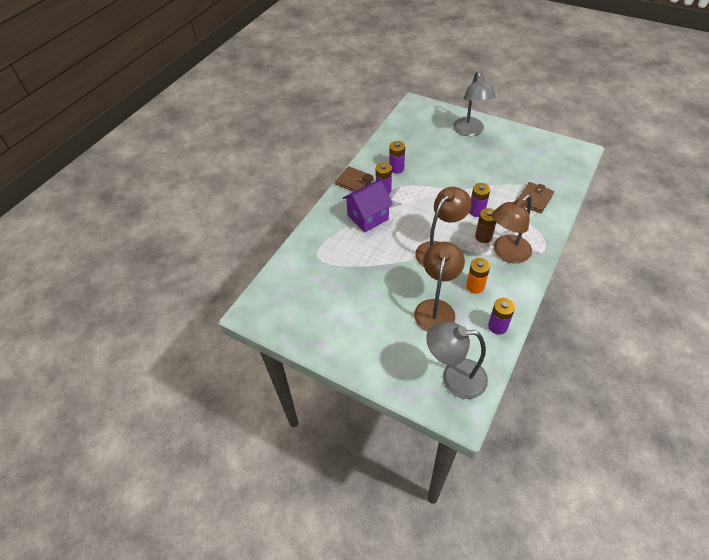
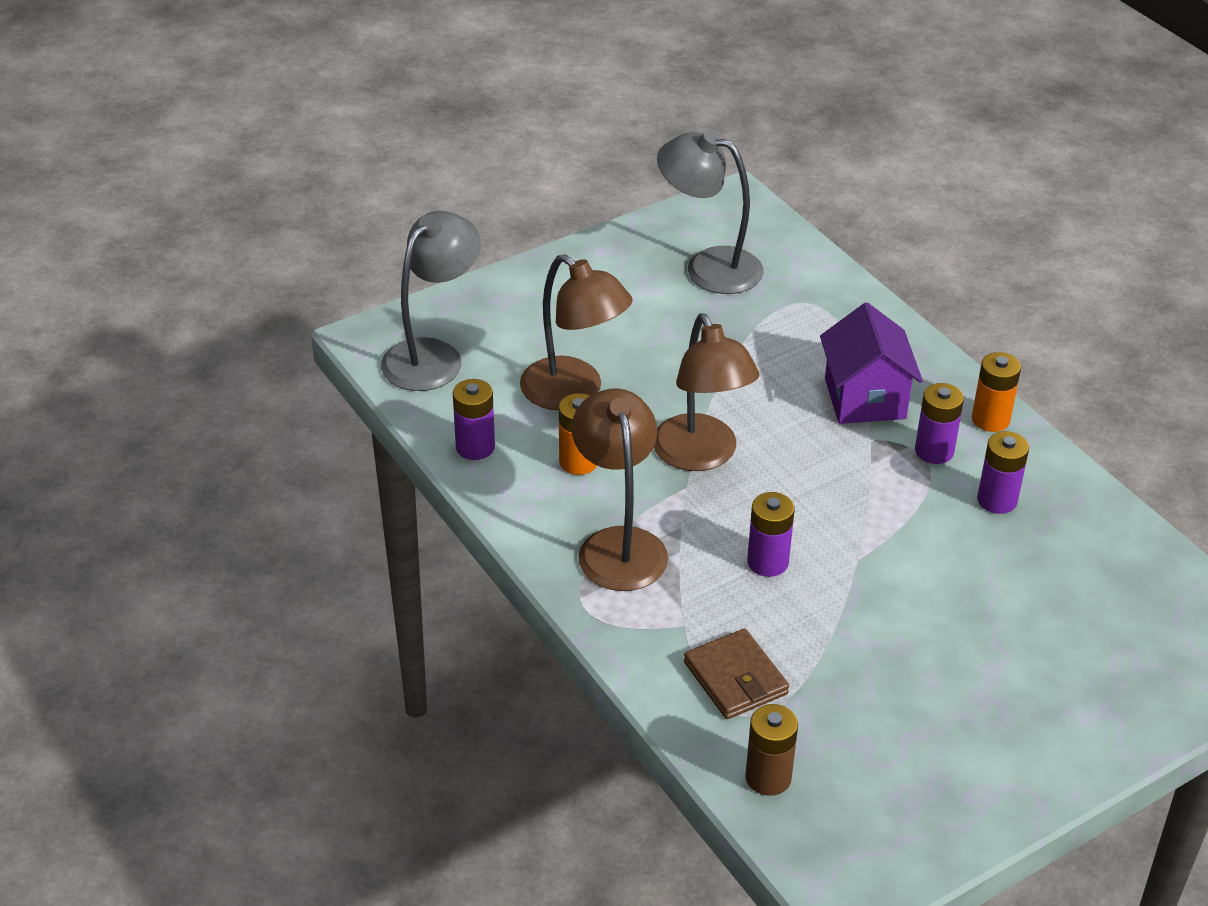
camera: 115 degrees right, 10 degrees down
brown wallet [335,166,374,192] -> orange battery [972,352,1021,432]
grey lamp [453,71,496,136] -> grey lamp moved to [657,131,764,294]
brown battery [475,208,496,243] -> brown battery moved to [745,704,798,796]

